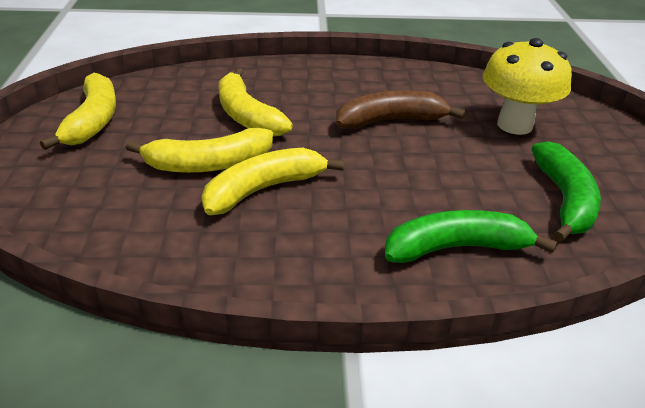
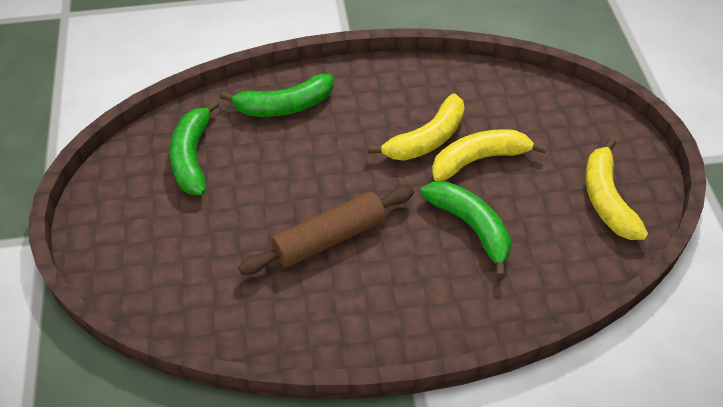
camera: 175 degrees right, 15 degrees up
yellow banana [219,68,293,136] -> green banana [420,181,511,278]
brown banana [336,90,465,130] -> brown rolling pin [238,186,414,275]
yellow mushroom [482,38,572,135] -> none

